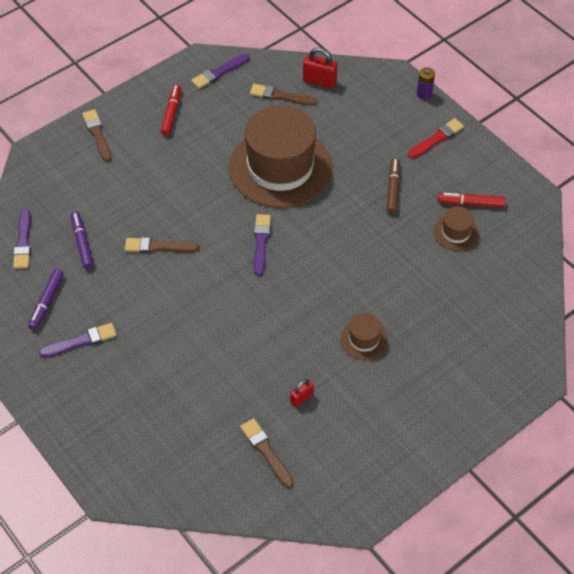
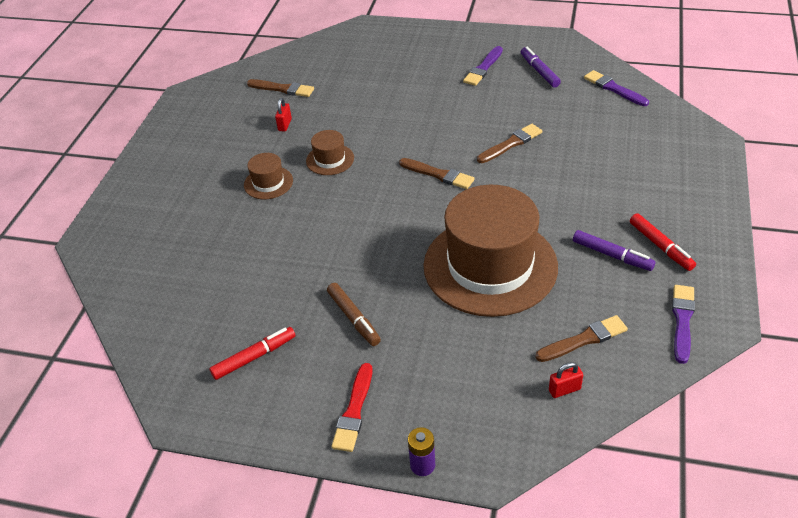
camera: 145 degrees right, 10 degrees down
purple marker [71,212,94,269] -> purple marker moved to [573,230,655,271]
brown brush [82,109,112,162] -> brown brush moved to [399,158,475,189]
purple brush [254,214,271,276] -> none
red padlock [303,48,337,88] -> red padlock [549,362,583,398], size x0.62
brown hat [434,206,479,251] -> brown hat moved to [306,130,354,175]

